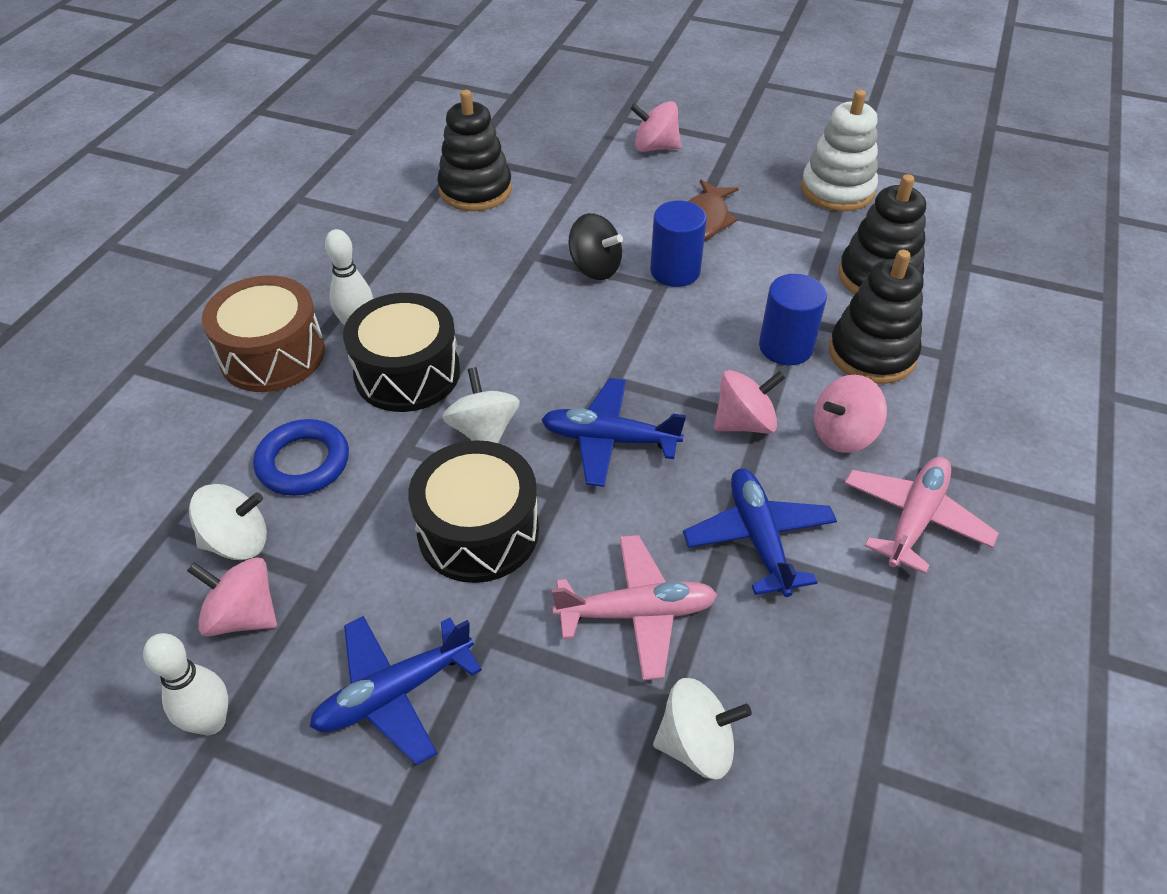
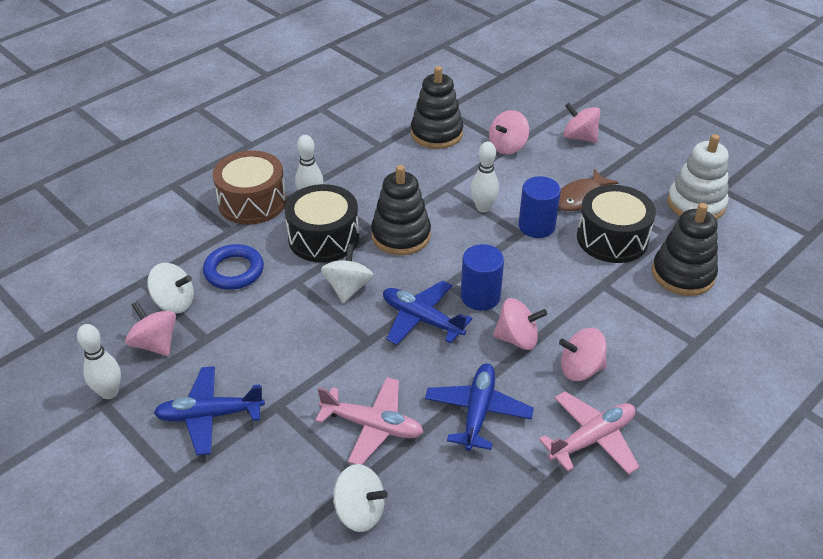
camera: 25 degrees right, 5 degrees down
black drum [408,440,539,583] -> black drum moved to [577,185,656,263]
black spinning top [569,213,623,280] -> white bowling pin [471,142,499,213]
blue cylinder [759,274,827,365] -> blue cylinder moved to [461,244,504,311]
black stacking toy [829,250,924,384] -> black stacking toy moved to [371,165,431,255]
none -> pink spinning top [489,110,529,155]

